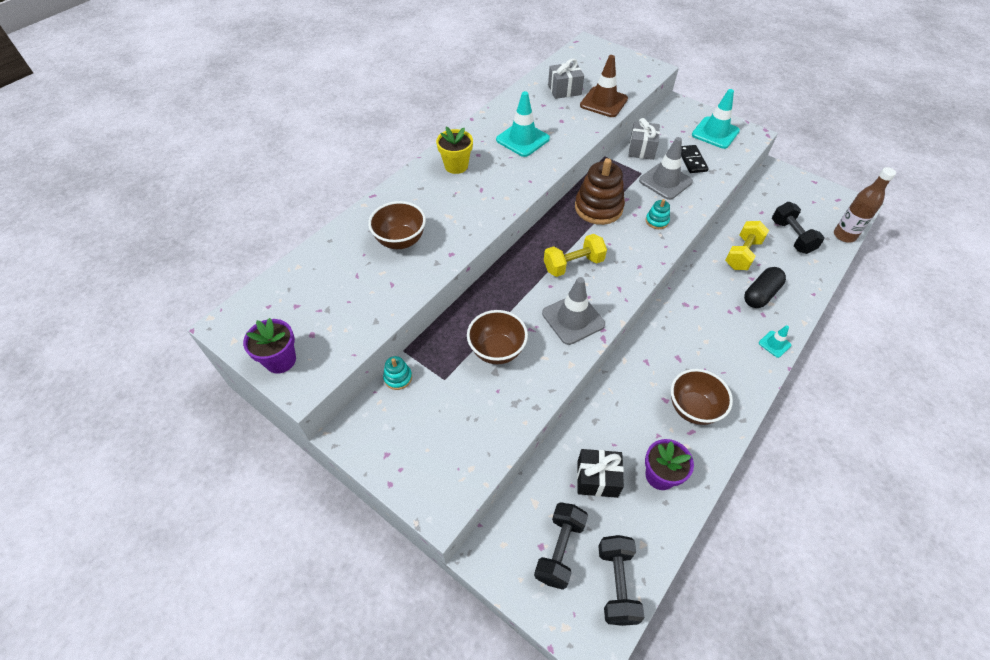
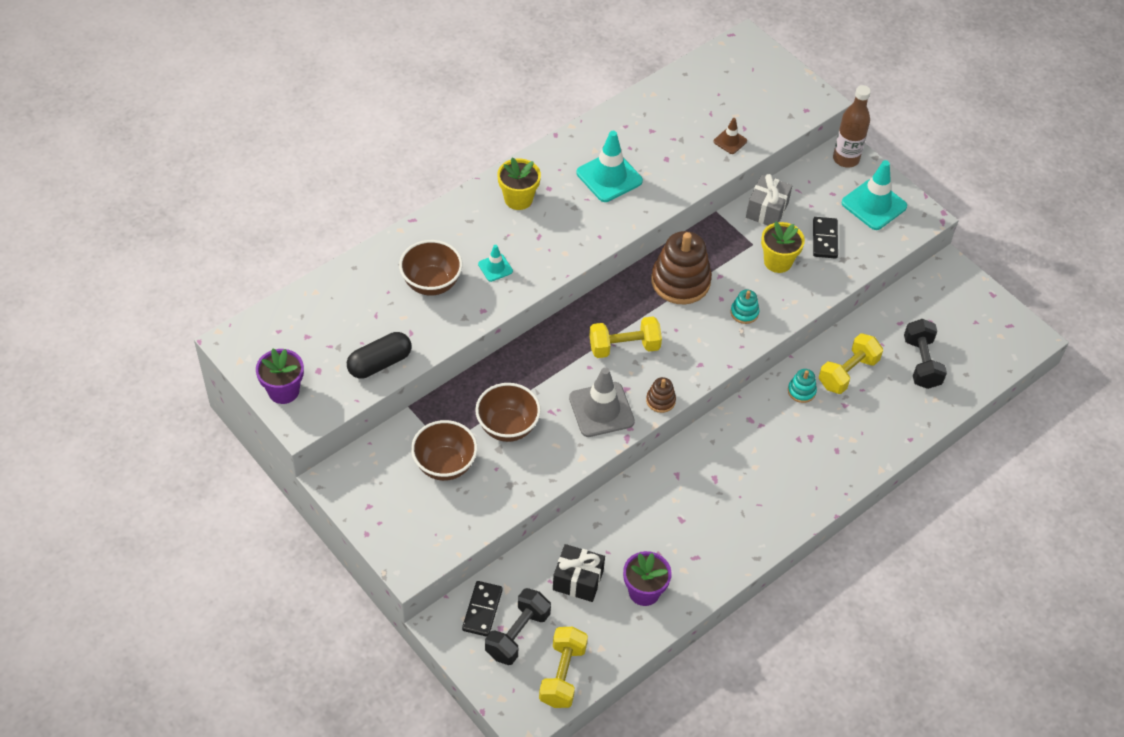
camera: 10 degrees right, 0 degrees up
turquoise stacking toy [383,356,412,390] -> turquoise stacking toy moved to [788,369,817,403]
grey gift [548,59,584,99] -> none
brown traffic cone [580,55,628,117] -> brown traffic cone [714,118,747,154], size x0.52
black dumbbell [598,535,644,626] -> yellow dumbbell [539,627,588,708]
grey traffic cone [639,137,693,200] -> yellow flower pot [761,221,805,273]
brown bowl [671,369,733,425] -> brown bowl moved to [411,420,478,481]
black capsule [744,267,786,308] -> black capsule moved to [347,332,412,379]
turquoise traffic cone [759,325,791,358] -> turquoise traffic cone moved to [478,245,513,282]
brown bottle [834,167,896,242] -> brown bottle moved to [833,85,871,168]
none -> black domino [462,581,503,637]
none -> brown stacking toy [646,377,676,413]

